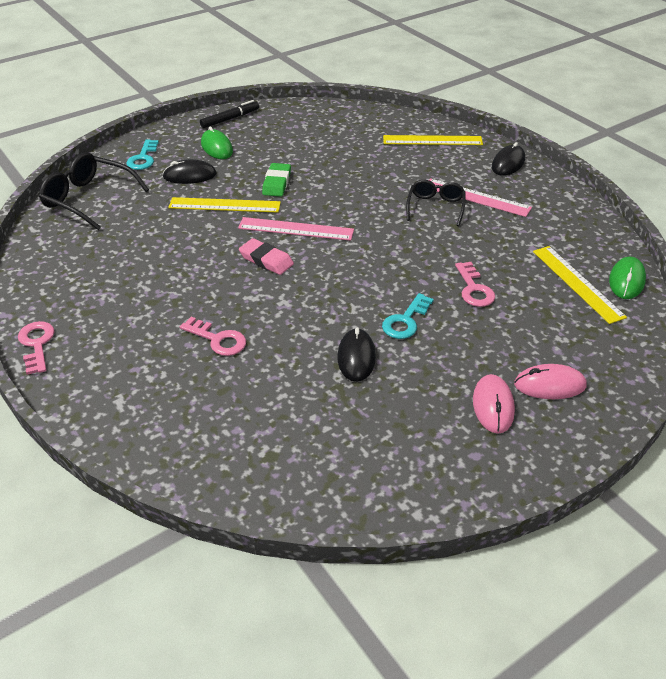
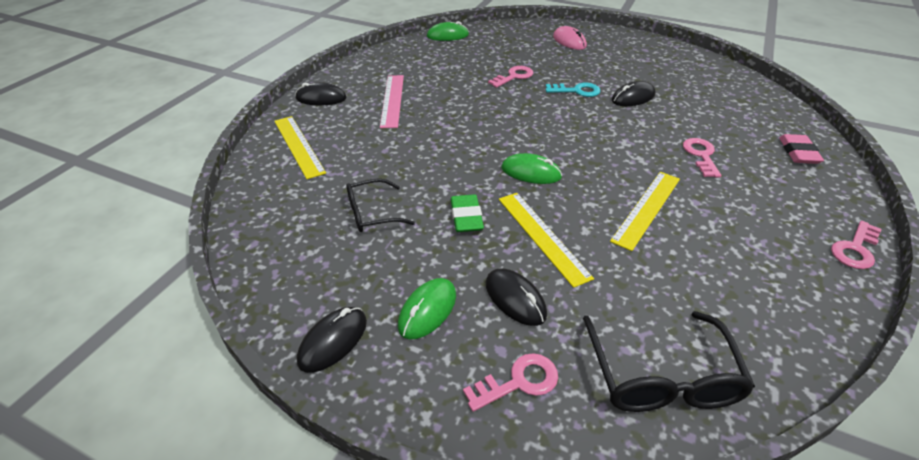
camera: 120 degrees left, 0 degrees up
turquoise key [126,139,159,170] -> pink key [463,353,558,412]
black marker [200,100,259,128] -> black mouse [297,307,367,373]
pink ruler [238,217,354,241] -> green mouse [501,153,562,184]
pink eraser [239,238,294,275] -> pink eraser moved to [779,134,824,164]
green eraser [262,163,291,197] -> green eraser turned 75 degrees counterclockwise [450,194,484,232]
black glasses [406,180,465,226] -> black glasses moved to [346,178,415,232]
pink mouse [473,374,515,434] -> none
yellow ruler [533,246,627,324] -> yellow ruler moved to [610,172,680,251]

